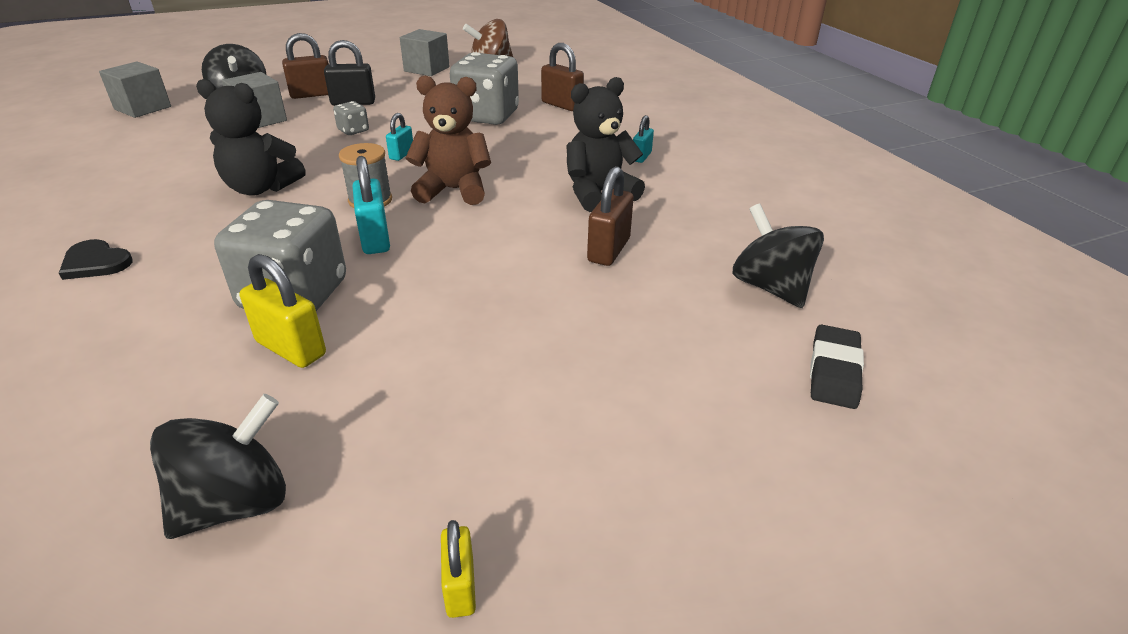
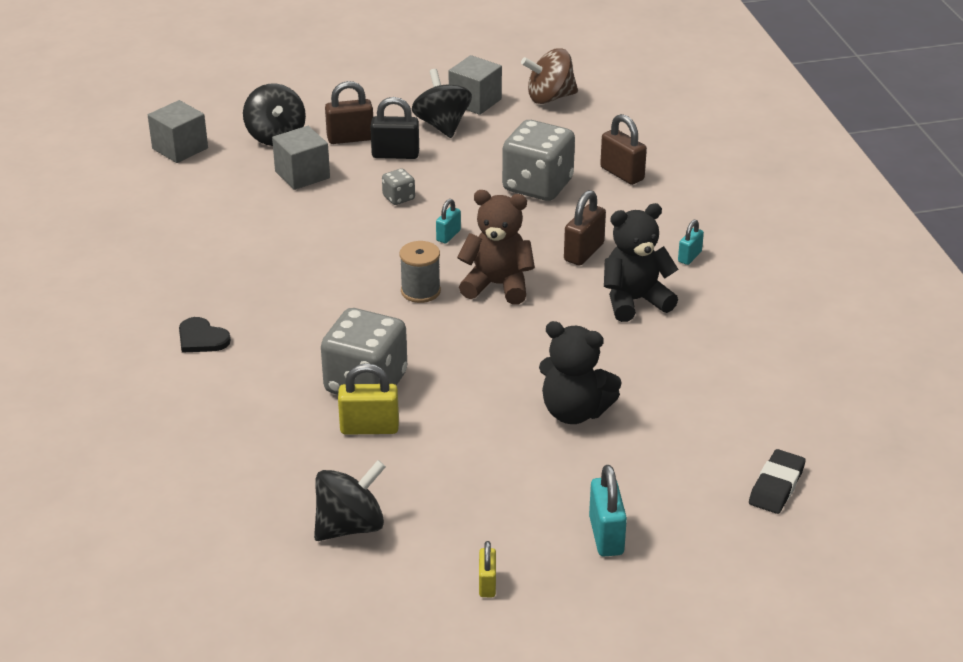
camera: 10 degrees right, 0 degrees up
black teddy bear [196,79,306,196] -> black teddy bear moved to [539,321,622,424]
yellow padlock [240,254,326,368] -> yellow padlock turned 45 degrees counterclockwise [338,363,399,435]
turquoise padlock [353,156,390,254] -> turquoise padlock moved to [589,465,627,556]
brown padlock [587,166,634,266] -> brown padlock moved to [564,190,606,266]
black spinning top [732,204,824,308] -> black spinning top moved to [412,69,472,138]

